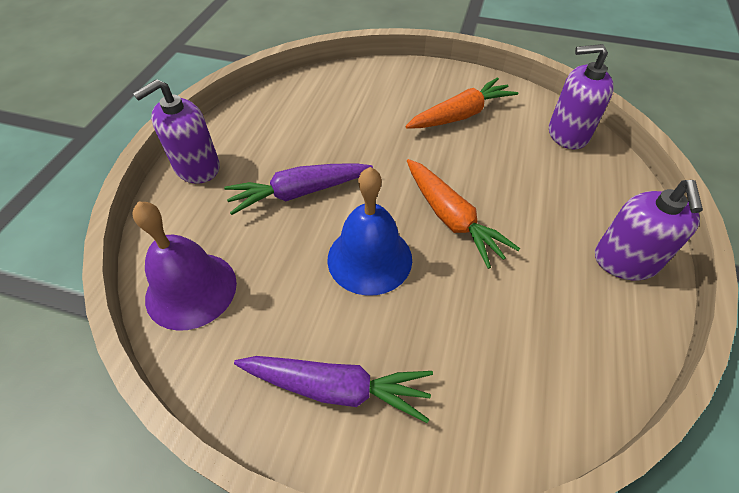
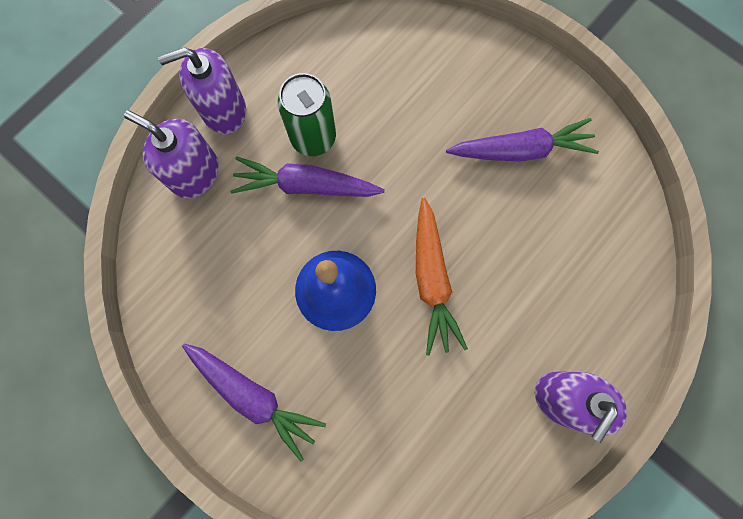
camera: 25 degrees right, 25 degrees up
purple bell [132,201,237,331] -> none
orange carrot [406,77,518,128] -> purple carrot [446,118,599,162]
purple soap dispenser [549,44,614,149] -> purple soap dispenser moved to [124,110,219,199]
none -> green can [278,73,336,156]

